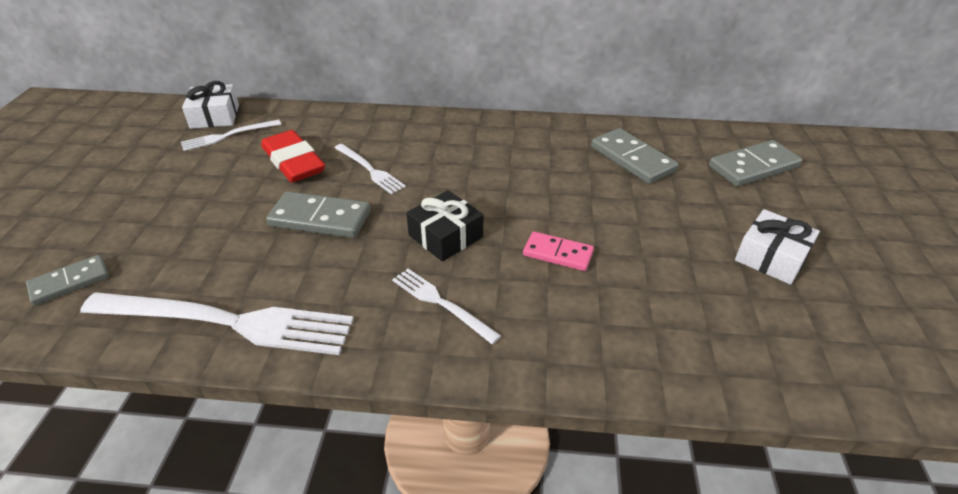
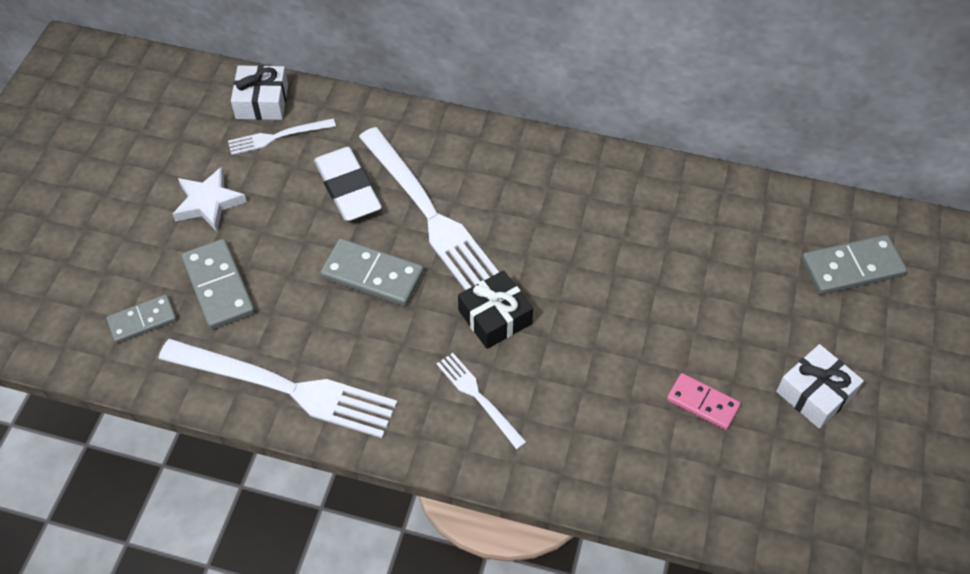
camera: 10 degrees right, 15 degrees up
red eraser [261,130,325,182] -> white eraser [314,147,382,221]
white fork [335,144,406,195] -> white fork [359,127,499,290], size x1.98
pink domino [523,231,594,271] -> pink domino moved to [667,373,741,430]
grey domino [591,128,679,184] -> grey domino moved to [181,239,255,330]
none -> white star [173,167,247,232]

